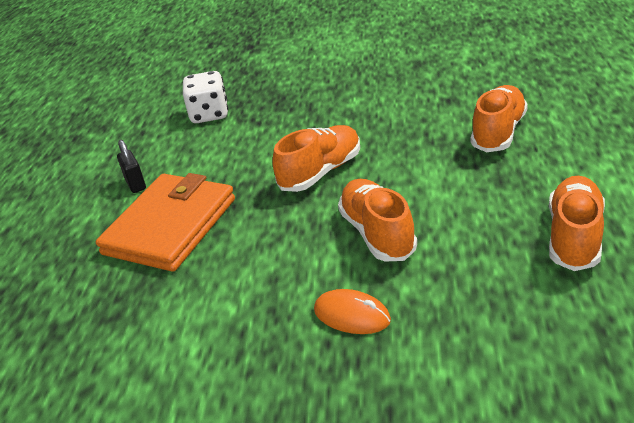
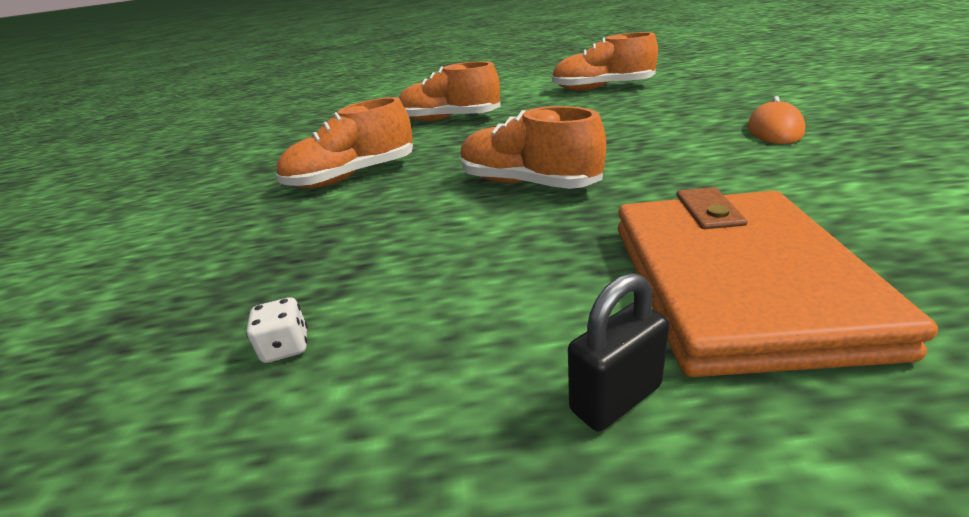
camera: 100 degrees left, 5 degrees down
orange wallet [96,173,235,272] -> orange wallet turned 75 degrees clockwise [618,187,938,377]
white dice [183,71,228,123] -> white dice [246,297,308,363], size x0.45
orange shoe [338,179,417,261] -> orange shoe moved to [276,97,413,188]

